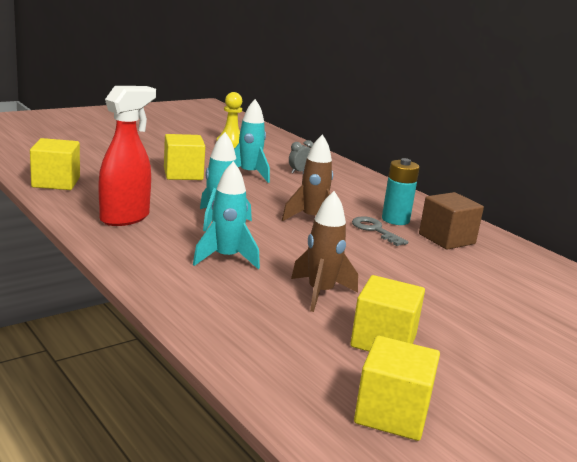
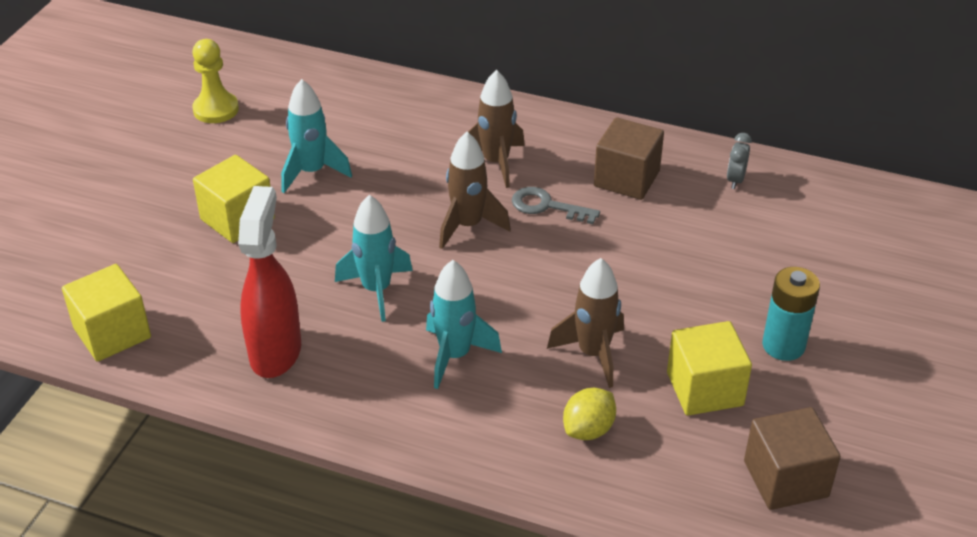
camera: 30 degrees left, 20 degrees up
grey clock [289,140,313,173] -> grey clock moved to [727,133,752,189]
yellow cube [354,336,440,441] -> brown cube [744,407,841,510]
turquoise battery [382,158,420,225] -> turquoise battery moved to [762,267,820,361]
none -> brown rocket [468,70,525,188]
none -> yellow lemon [563,388,616,440]

